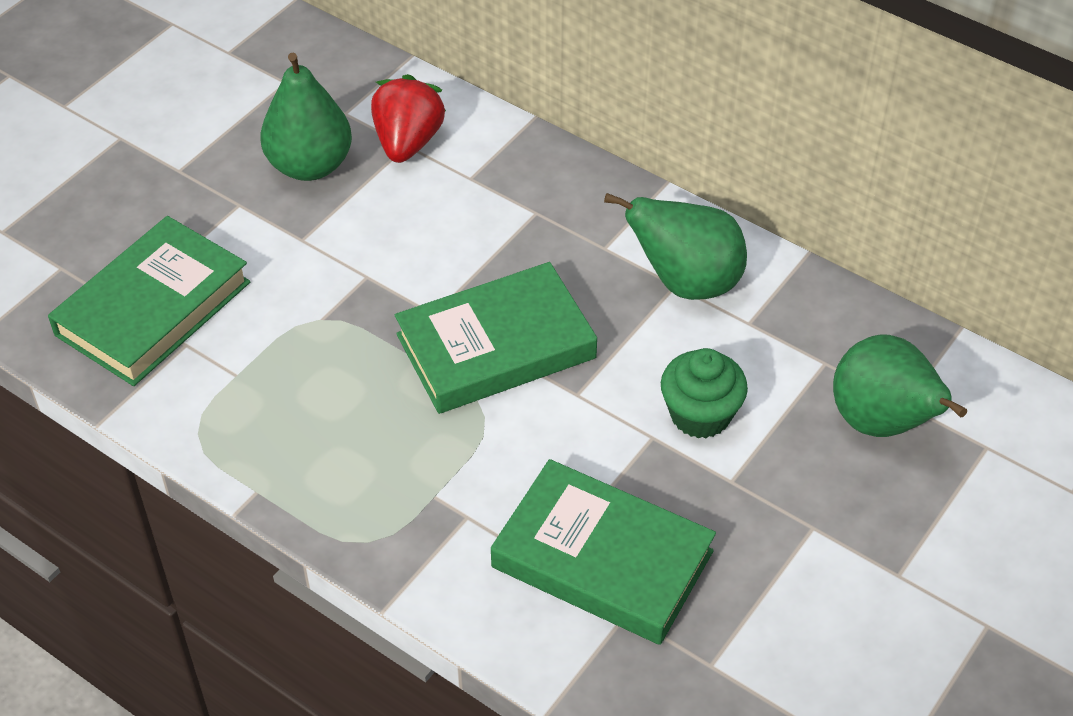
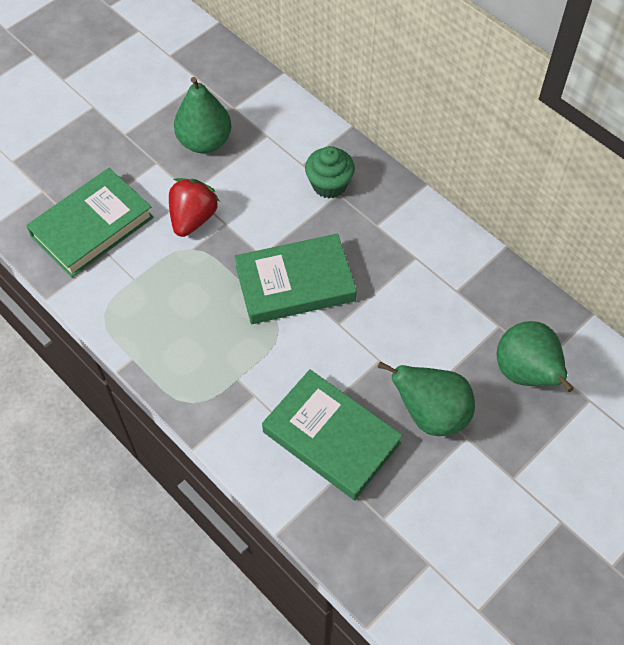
camera: 10 degrees right, 10 degrees up
red strawberry [371,74,446,163] -> red strawberry moved to [169,178,220,237]
green pear [604,193,747,300] -> green pear moved to [378,362,475,436]
green cupcake [661,348,748,438] -> green cupcake moved to [305,146,355,198]

